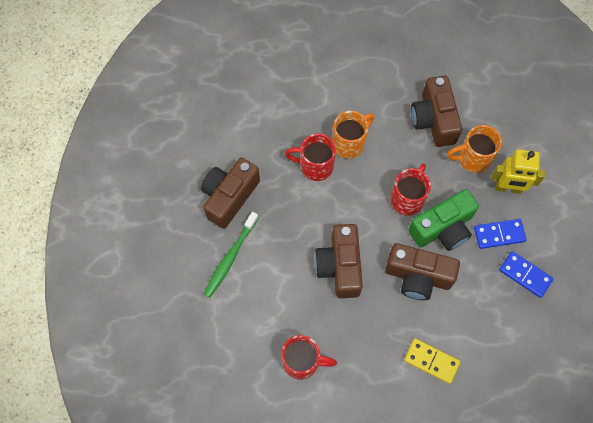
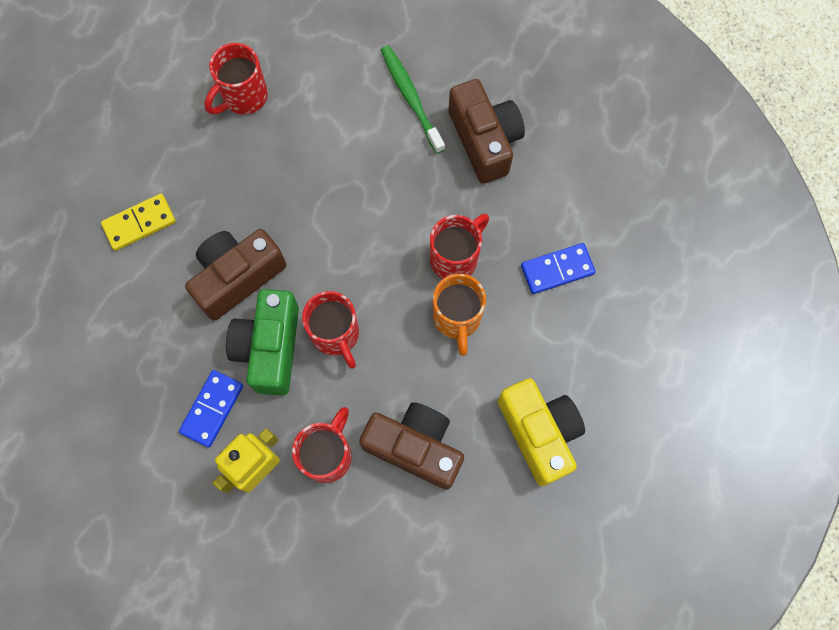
camera: 125 degrees right, 5 degrees up
brown camera [315,224,363,298] -> none
orange mug [447,125,502,173] -> red mug [292,407,352,483]
blue domino [499,251,553,298] -> blue domino moved to [521,243,596,294]
none -> yellow camera [498,378,585,486]

